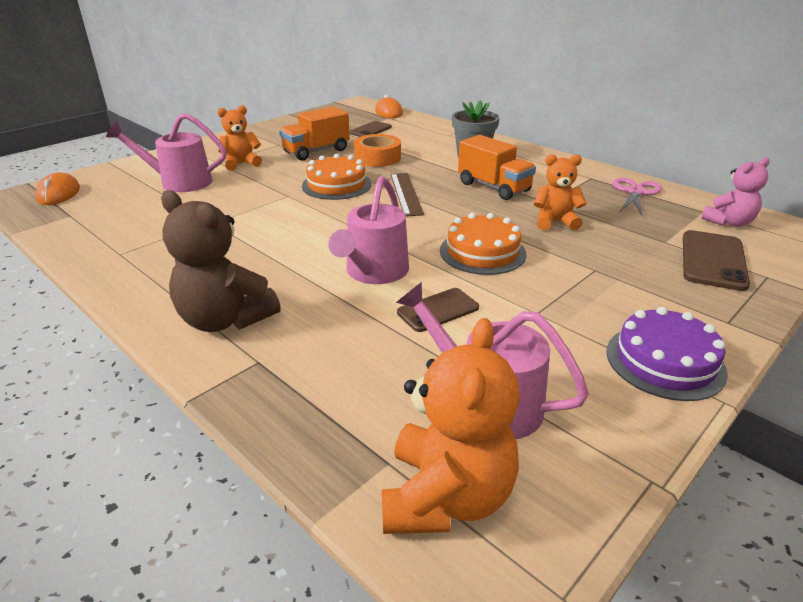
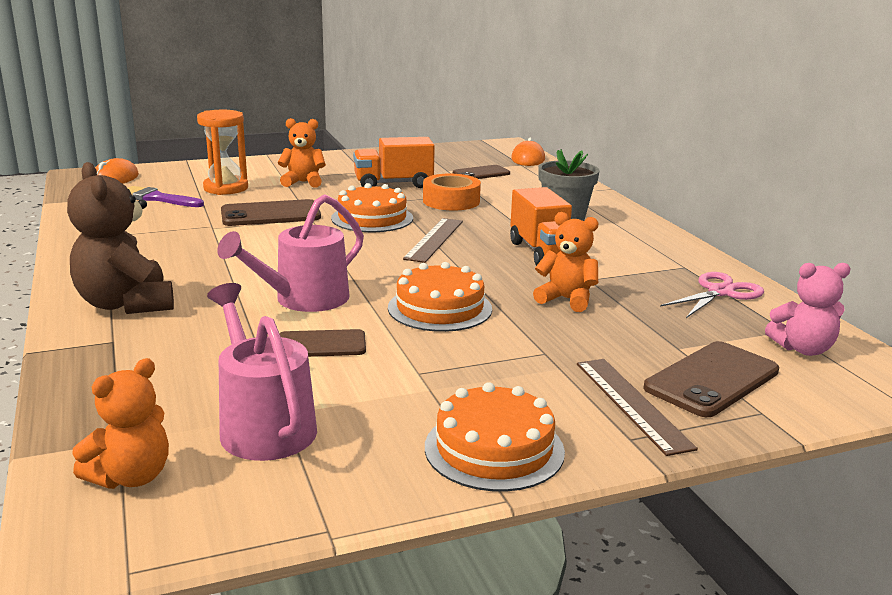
camera: 25 degrees right, 10 degrees down
pink watering can [106,113,226,192] -> orange hourglass [197,110,248,195]
orange teddy bear [382,318,520,534] -> orange teddy bear [72,358,169,489], size x0.64
purple cake [606,307,728,401] -> orange cake [425,382,565,492]
none -> purple brush [128,186,204,207]
none -> brown phone [221,199,321,226]
none -> brown ruler [577,359,698,456]

